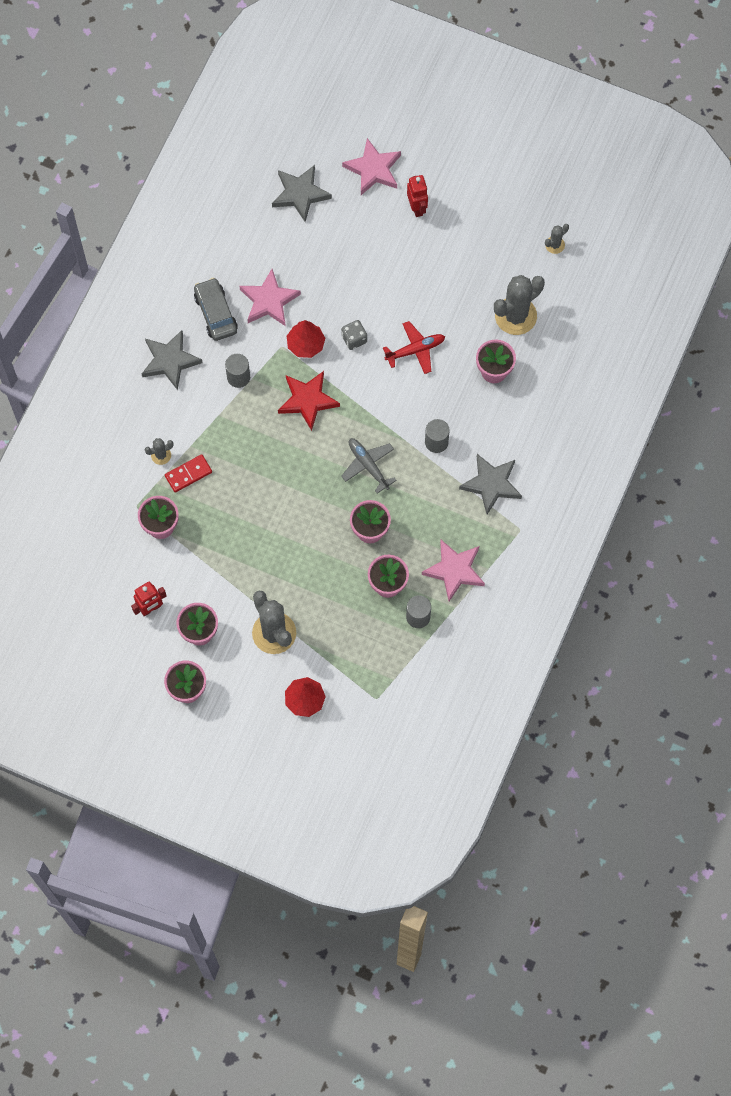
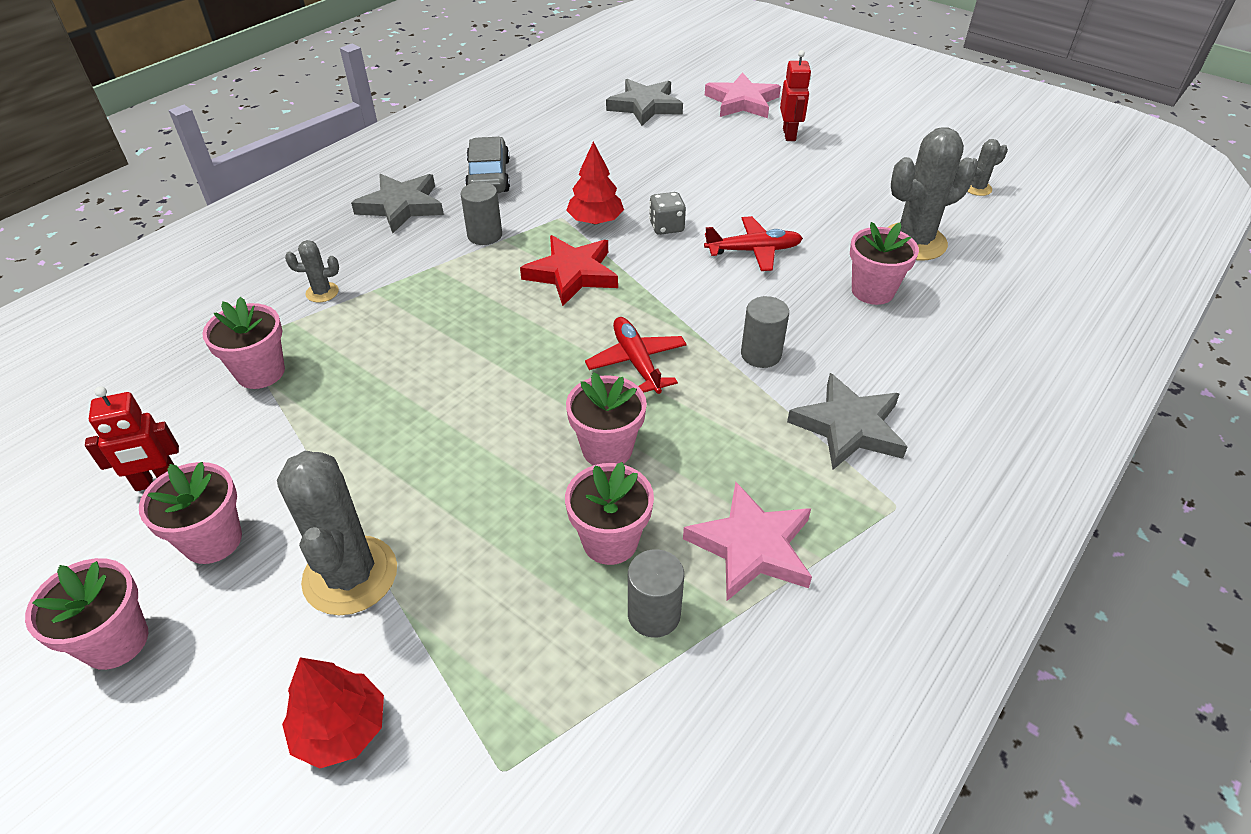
camera: 15 degrees right, 25 degrees down
red domino [165,454,212,492] -> none
pink star [240,269,301,326] -> none
grey plane [341,438,397,493] -> red plane [585,317,687,394]

